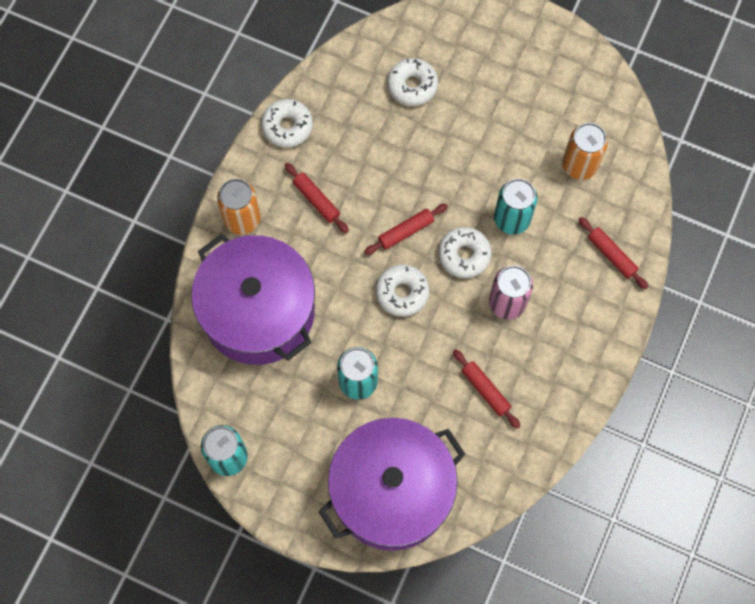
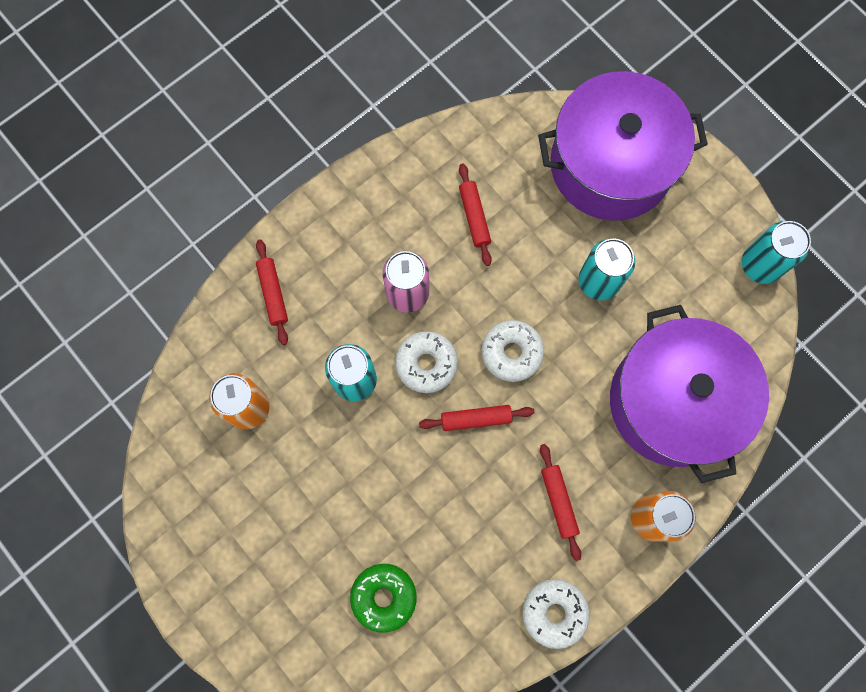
camera: 155 degrees left, 5 degrees up
white donut [387,58,438,106] -> green donut [350,564,417,633]

